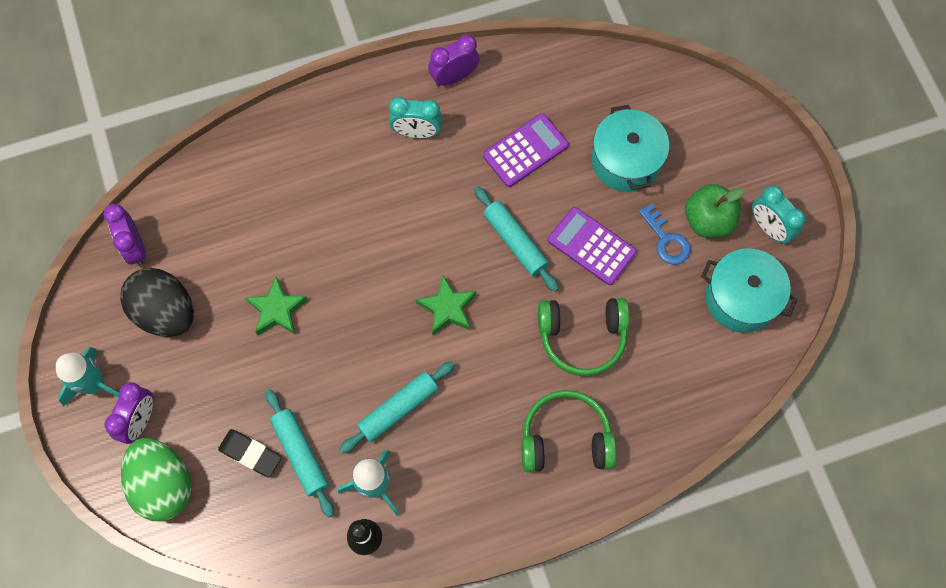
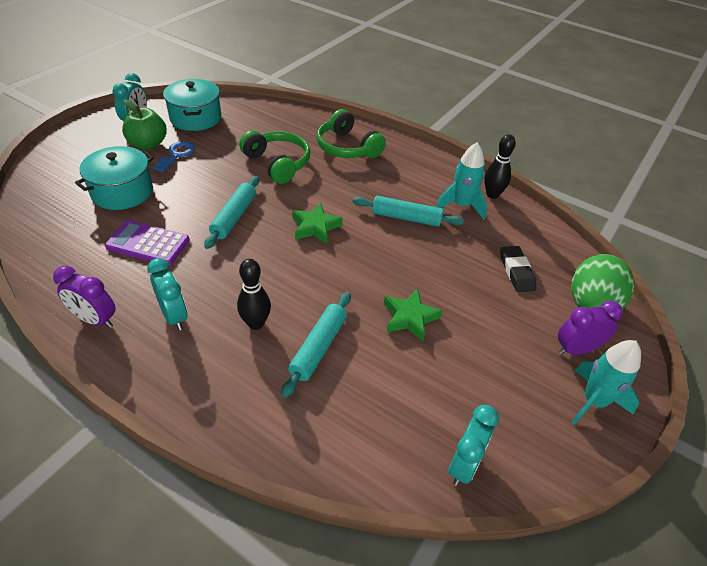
camera: 130 degrees left, 25 degrees down
purple clock [103,204,146,266] -> turquoise clock [448,405,499,486]
black egg [120,268,194,337] -> none
turquoise rolling pin [266,389,334,517] -> turquoise rolling pin moved to [281,292,351,398]
purple calculator [548,207,637,285] -> none
none -> black bowling pin [237,259,271,330]

